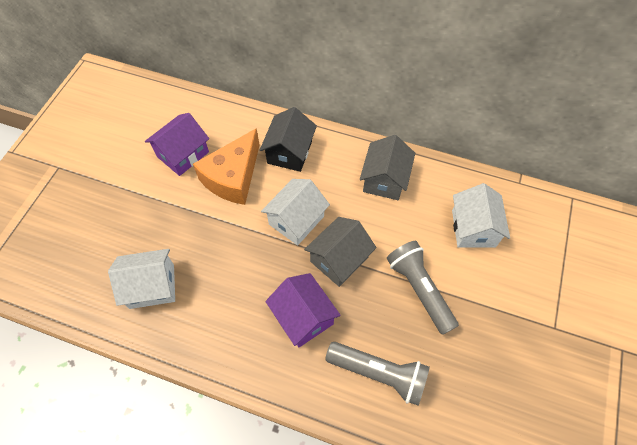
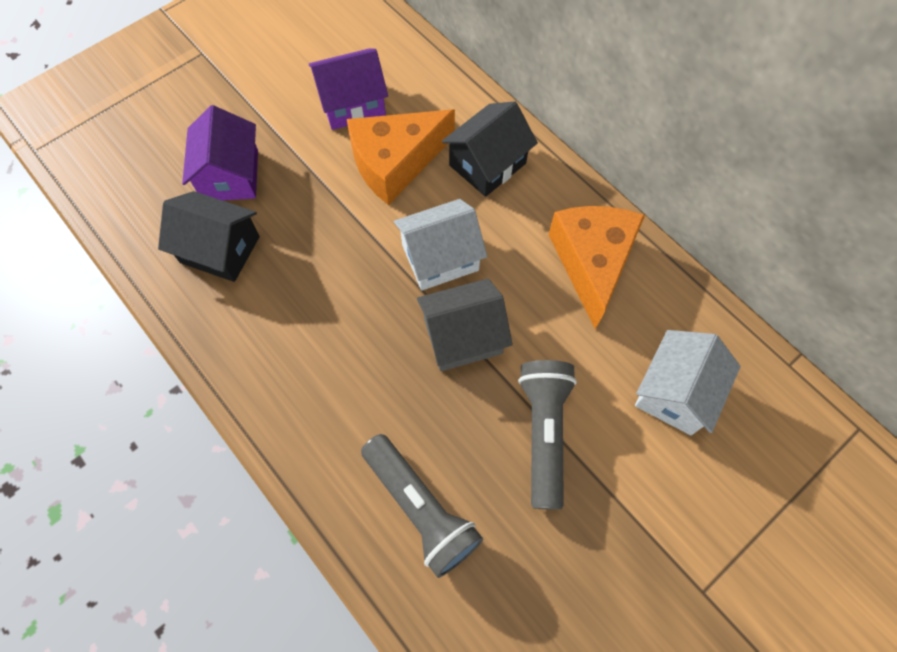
camera: 30 degrees right, 5 degrees up
white house [108,249,175,309] -> black house [158,191,260,282]
purple house [265,273,341,347] -> purple house moved to [182,105,258,200]
grey house [360,135,415,200] -> orange cheese [549,206,645,330]

